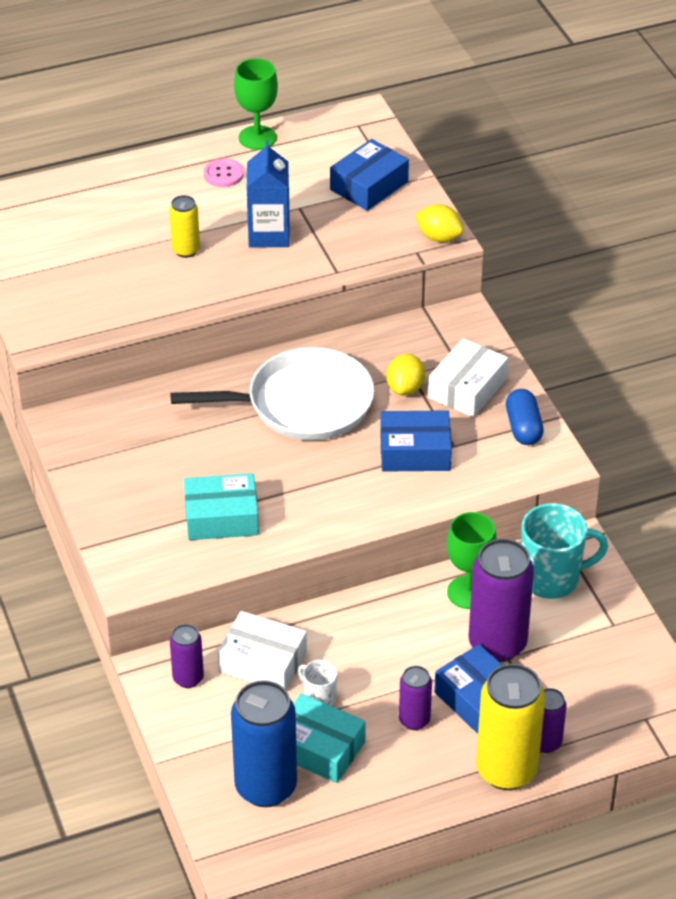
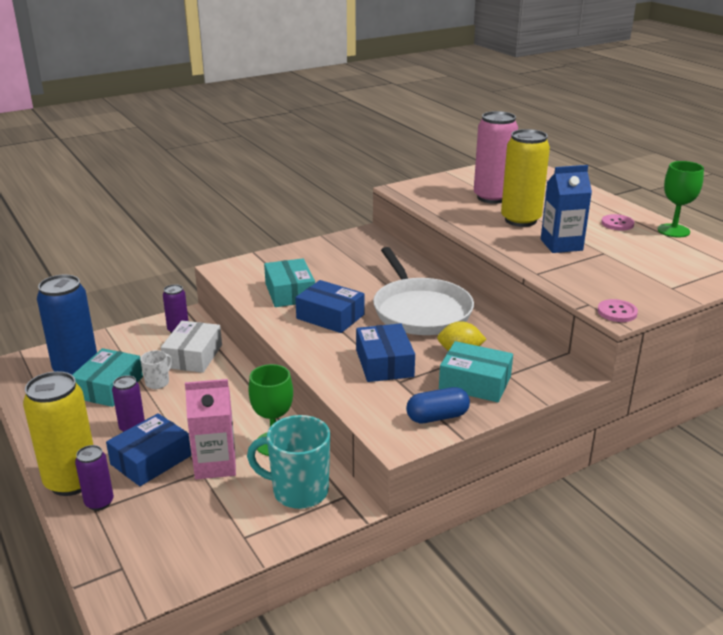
camera: 80 degrees right, 15 degrees down
yellow can [169,195,200,258] -> yellow can [501,129,550,227], size x1.91
blue box [330,139,409,211] -> blue box moved to [295,280,365,333]
yellow lemon [415,204,464,242] -> pink button [597,299,638,322]
white box [428,338,508,418] -> turquoise box [439,341,513,402]
purple can [469,539,534,662] -> pink carton [185,379,236,479]
turquoise mug [521,503,608,599] -> turquoise mug turned 120 degrees clockwise [247,415,330,509]
none -> pink can [474,111,518,204]

